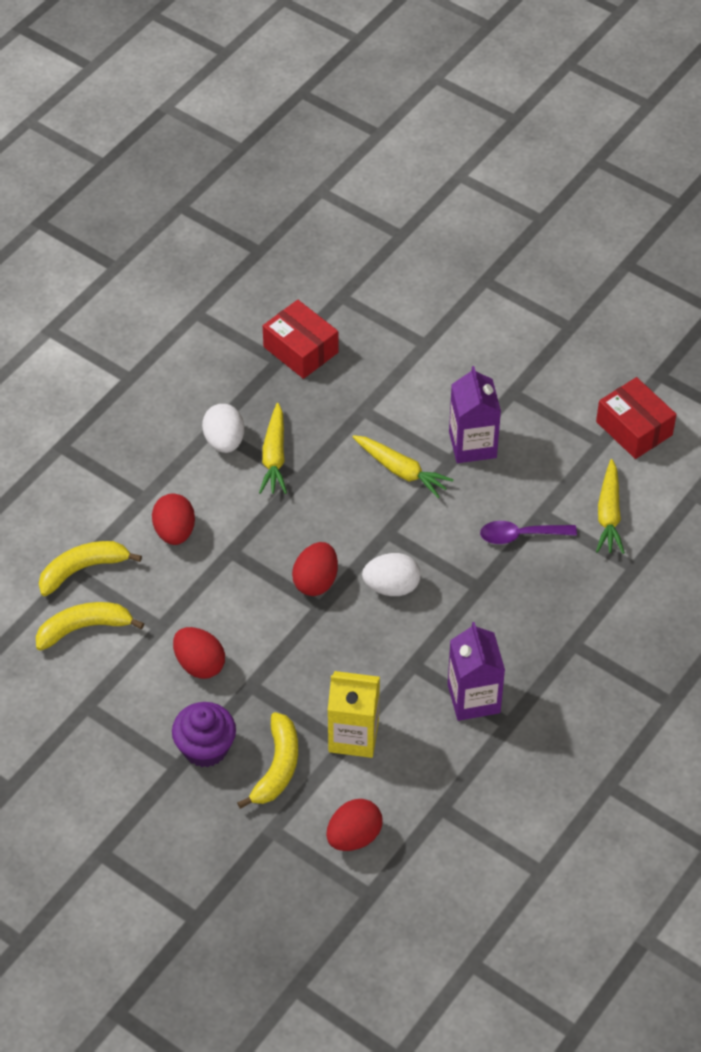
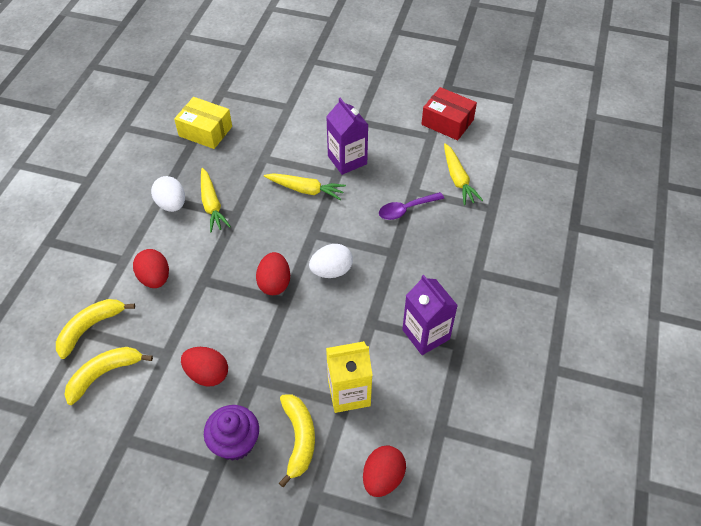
camera: 20 degrees left, 0 degrees up
red box [263,300,339,379] -> yellow box [174,97,232,149]

